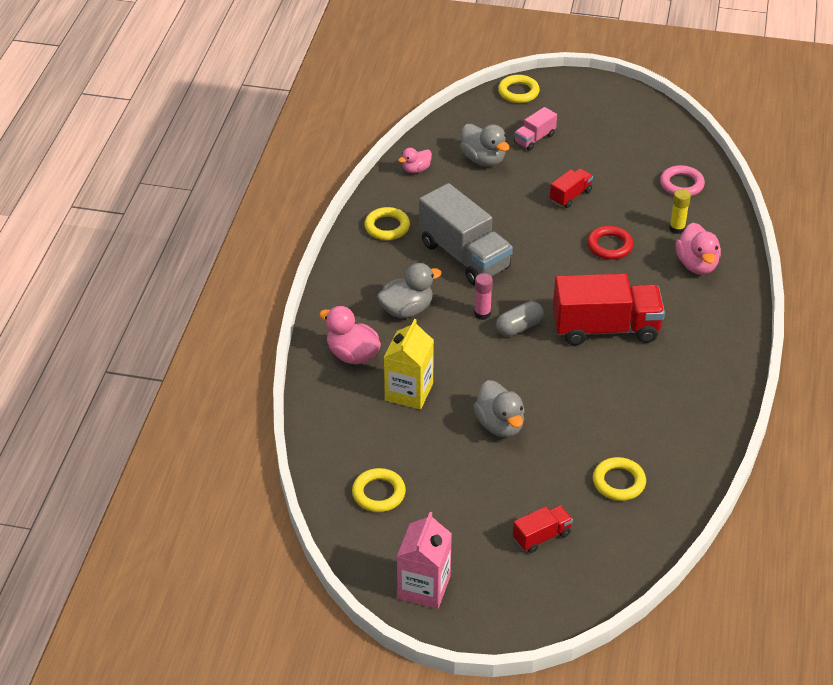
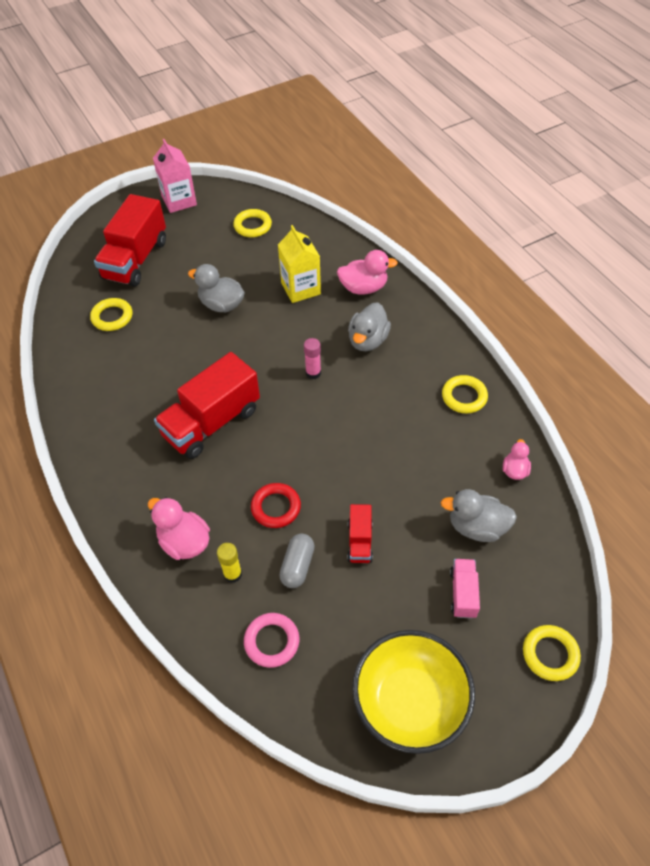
camera: 140 degrees right, 10 degrees up
grey truck [419,183,513,286] -> none
grey capsule [496,301,544,337] -> grey capsule moved to [279,534,315,588]
red truck [513,505,573,553] -> red truck [94,194,166,287], size x2.07
none -> yellow bowl [352,630,475,754]

